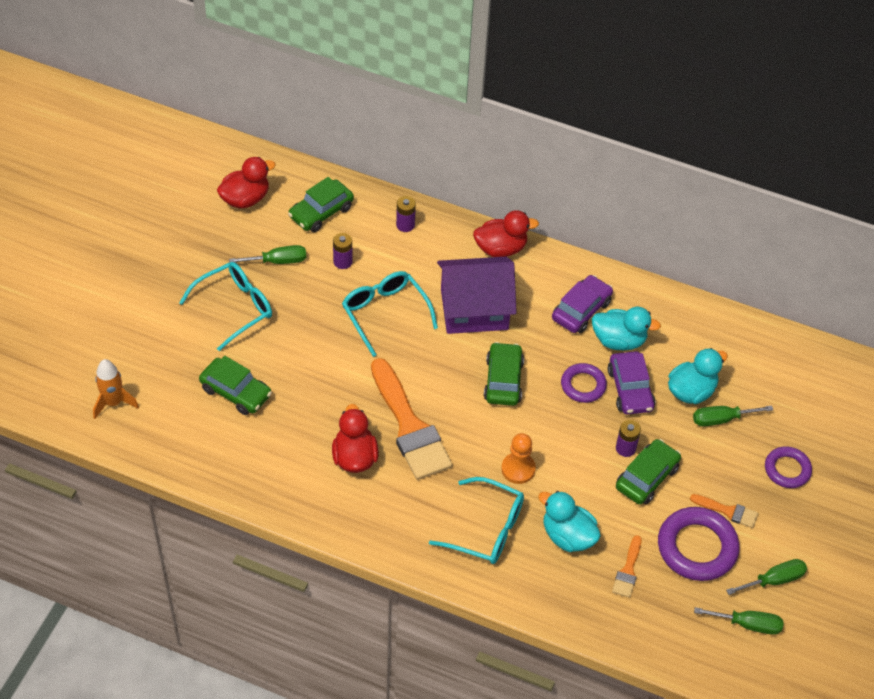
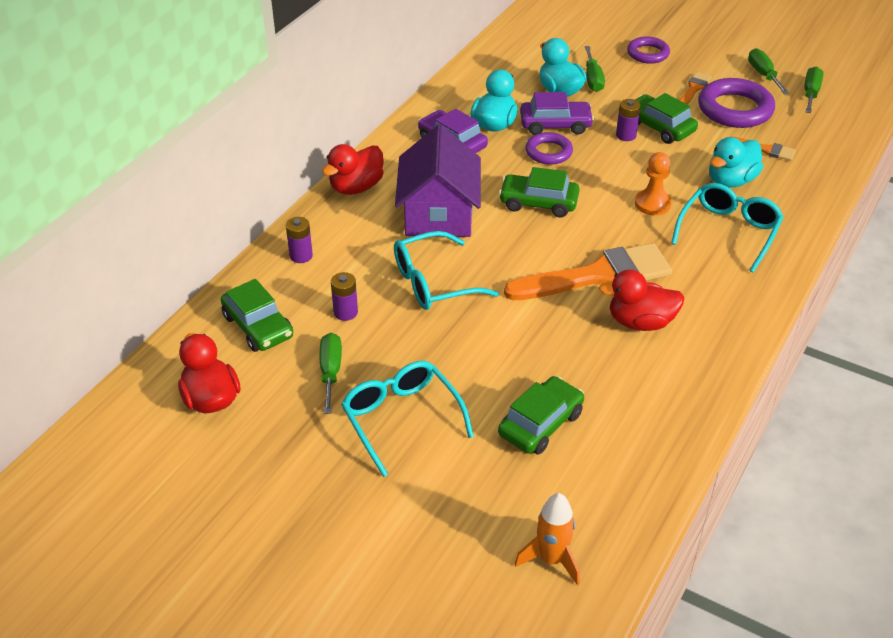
camera: 80 degrees left, 10 degrees down
red duck [473,210,539,257] -> red duck turned 135 degrees counterclockwise [322,144,384,195]

